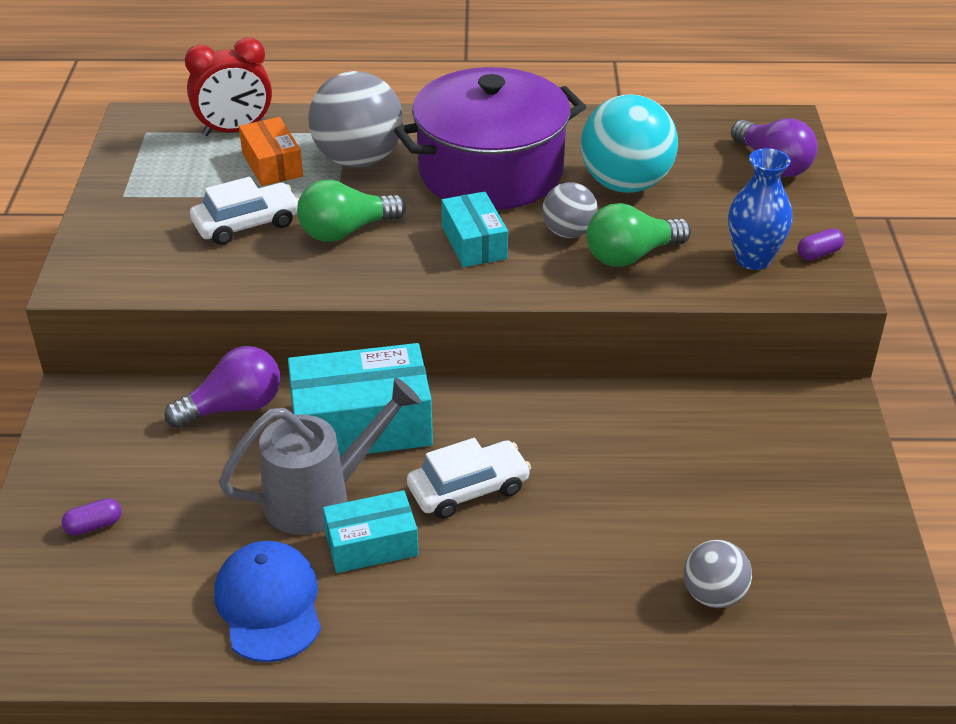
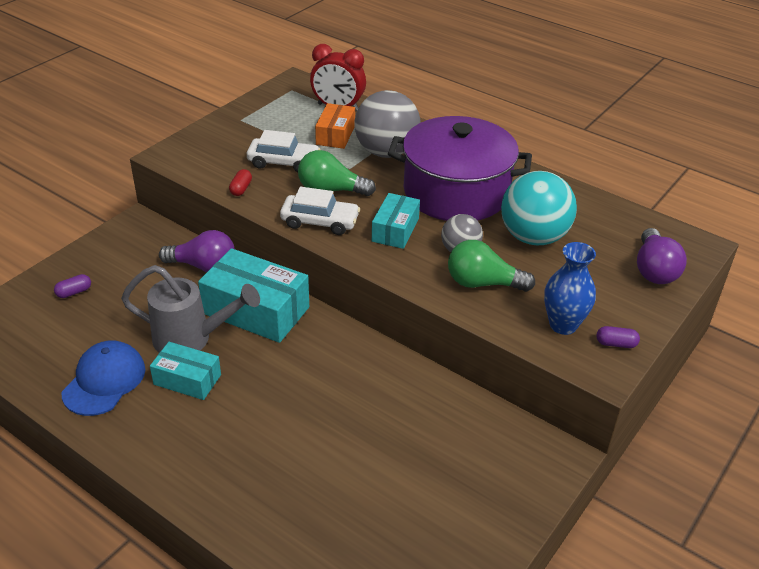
camera: 35 degrees right, 0 degrees up
purple capsule [62,498,122,536] -> purple capsule turned 45 degrees counterclockwise [54,274,91,298]
white car [407,438,531,519] -> white car moved to [280,187,360,235]
grey ball [684,540,752,608] -> none
none -> red capsule [229,169,252,196]

